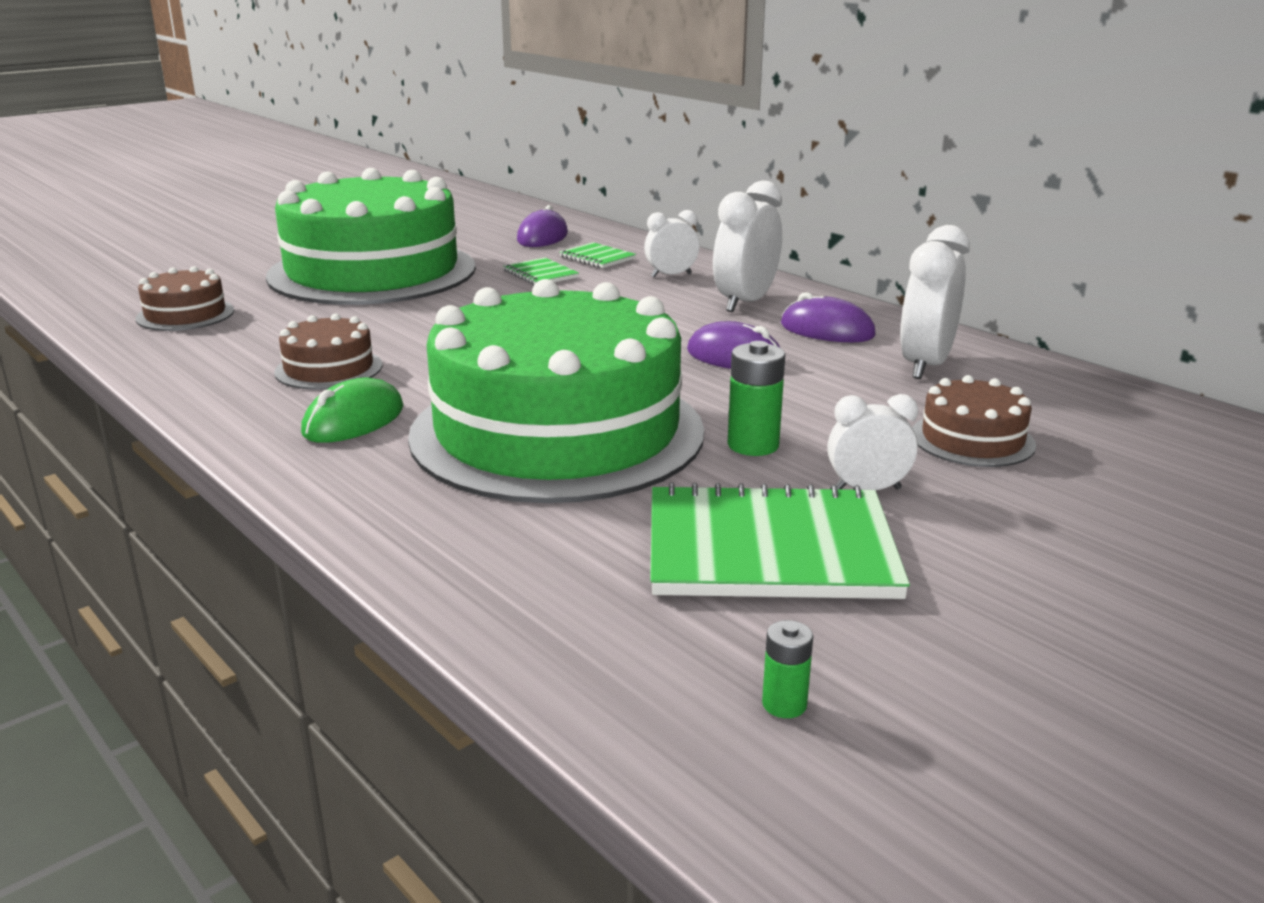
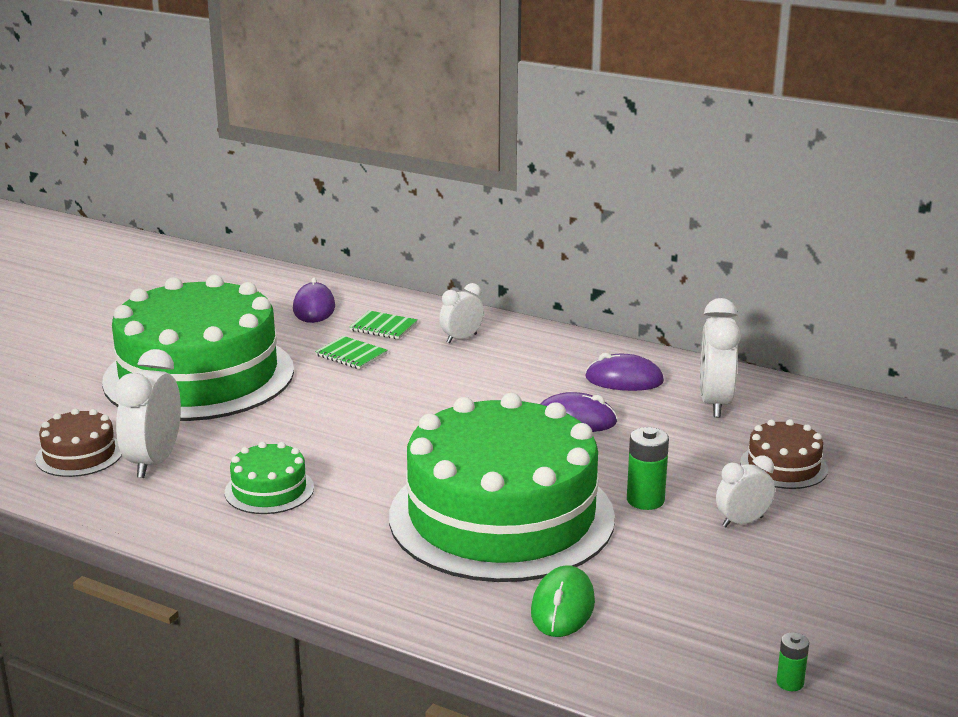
camera: 20 degrees left, 0 degrees up
brown cake [274,314,382,389] -> green cake [225,442,314,514]
green mouse [301,378,403,443] -> green mouse moved to [531,565,595,637]
green notebook [650,482,910,599] -> none
white clock [713,180,782,312] -> white clock moved to [115,349,181,478]

